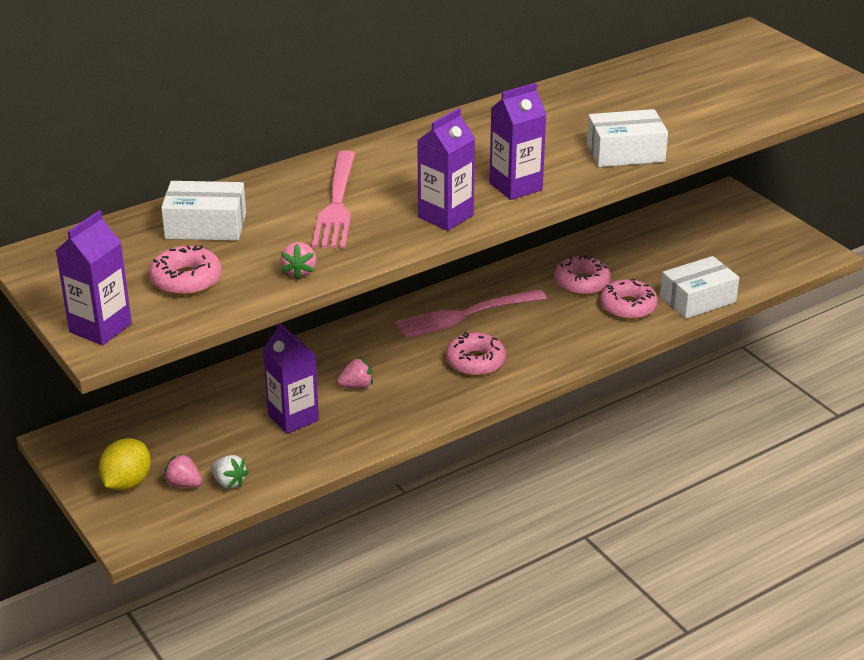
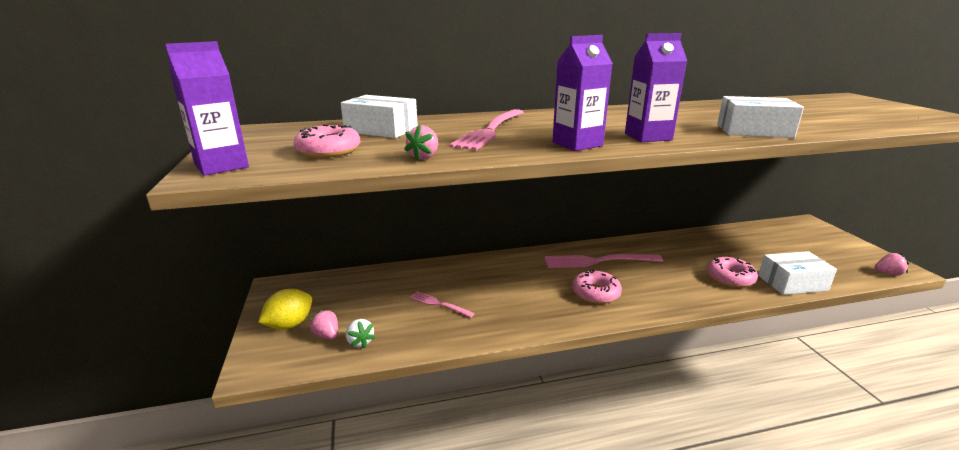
camera: 20 degrees right, 10 degrees down
purple carton [263,323,319,434] -> pink fork [410,291,475,318]
pink strawberry [337,358,373,389] -> pink strawberry moved to [875,253,909,275]
pink donut [554,255,611,295] -> none

